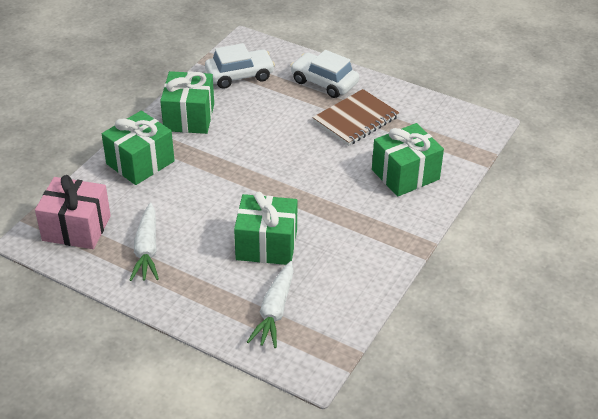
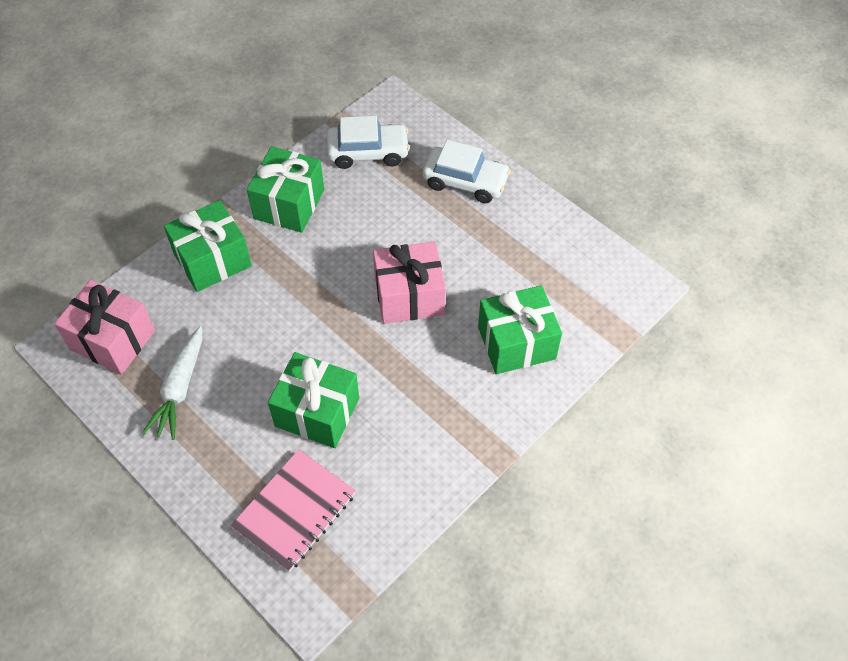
camera: 15 degrees right, 15 degrees up
white carrot [247,261,294,348] -> pink notebook [231,449,356,572]
white car [290,50,359,98] -> white car turned 150 degrees clockwise [423,140,511,203]
brown notebook [312,89,399,146] -> none
none -> pink gift [373,241,446,324]

